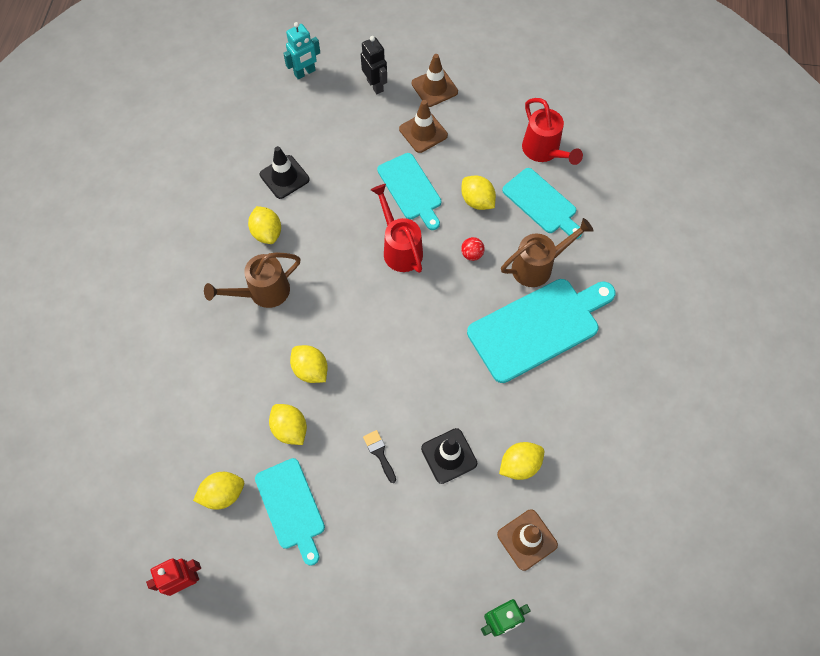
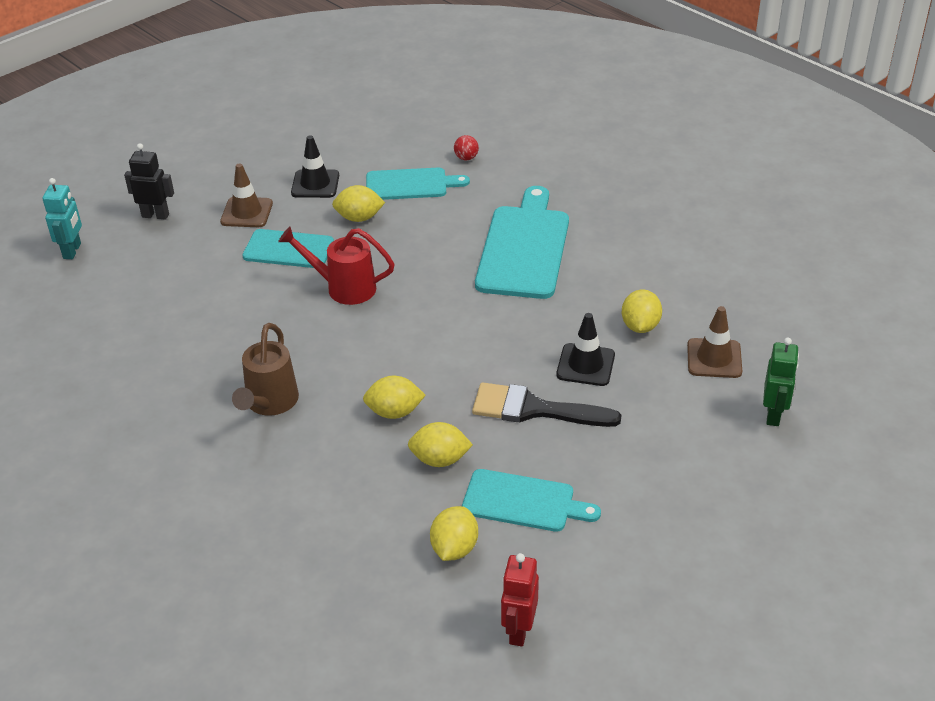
camera: 50 degrees left, 25 degrees down
yellow lemon [248,206,281,244] -> none
black traffic cone [260,146,310,199] -> black traffic cone moved to [291,135,339,198]
black brush [363,430,396,483] -> black brush [472,382,621,427], size x2.16
brown traffic cone [412,54,458,107] -> none
red ball [461,237,485,261] -> red ball moved to [454,135,479,160]
brown watering can [501,218,594,287] -> none
red watering can [522,98,583,165] -> none

